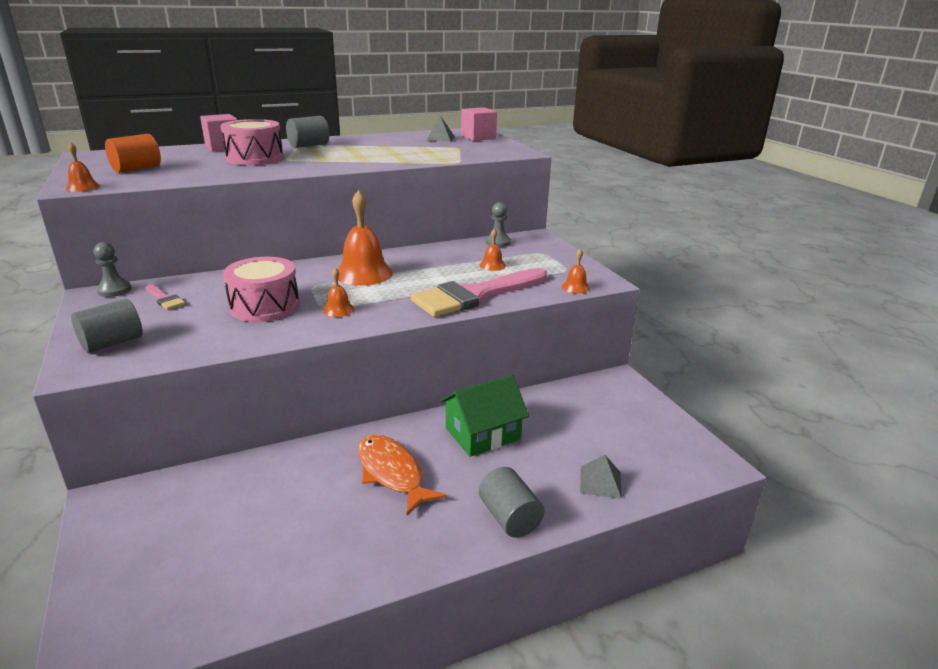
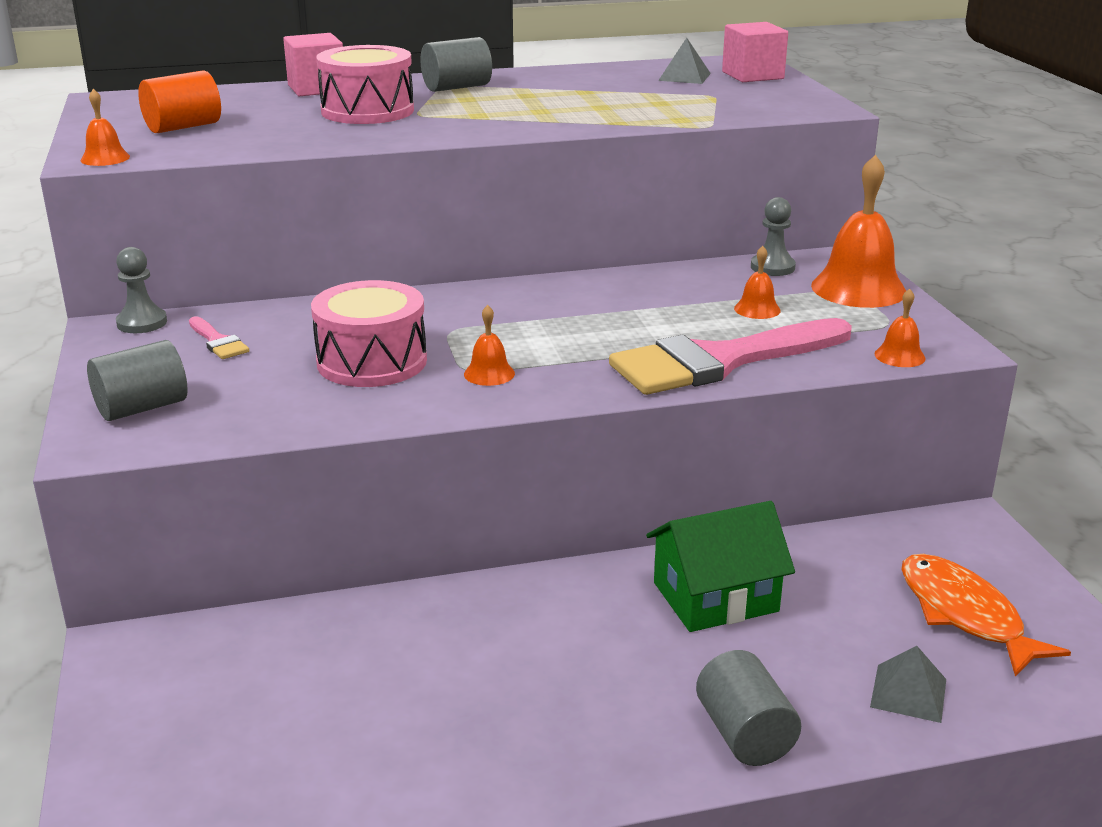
camera: 10 degrees right, 0 degrees up
orange bell [337,190,393,286] -> orange bell moved to [811,155,906,308]
orange fish [358,434,447,515] -> orange fish moved to [901,554,1071,677]

